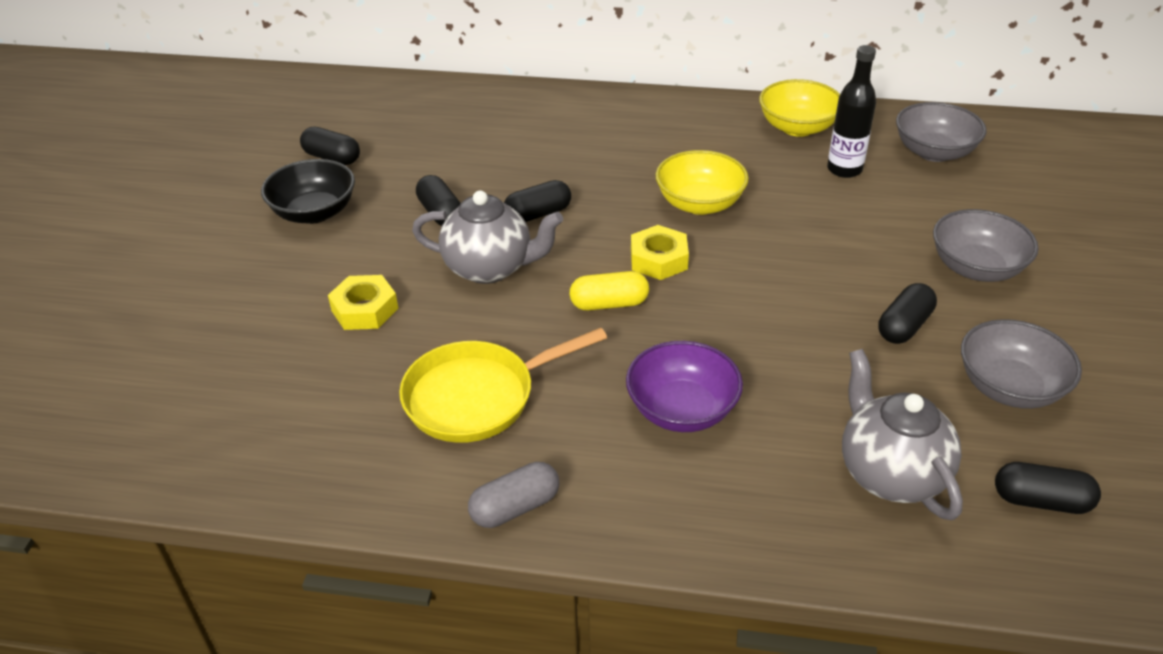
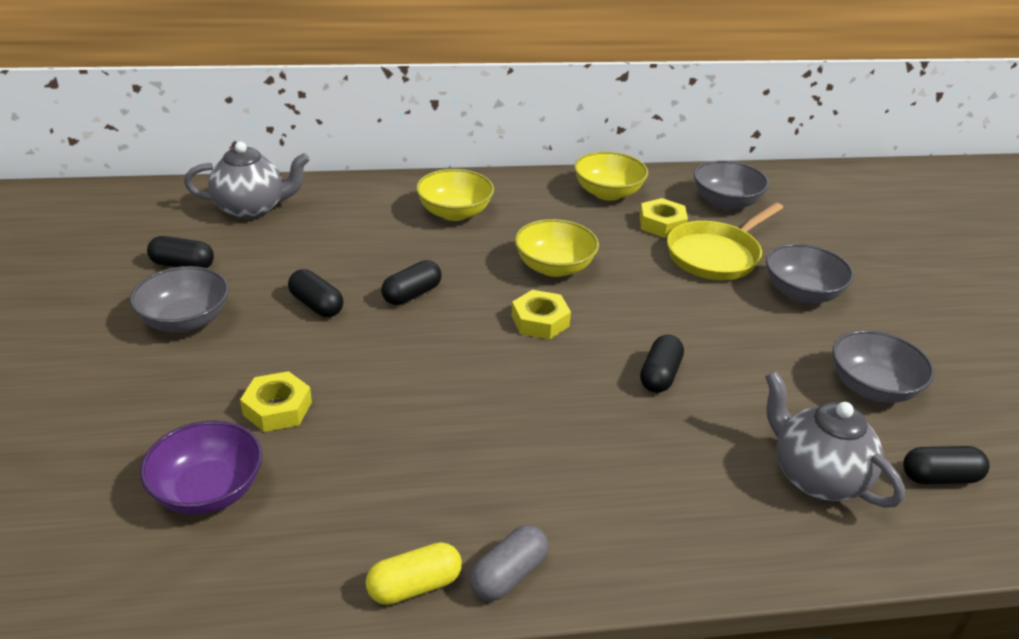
camera: 20 degrees left, 5 degrees down
black bowl [261,159,355,224] -> grey bowl [130,266,229,333]
yellow pan [399,328,607,443] -> yellow pan moved to [667,203,783,280]
grey teapot [412,191,563,284] -> grey teapot moved to [184,142,310,220]
yellow capsule [570,271,649,311] -> yellow capsule moved to [366,542,462,605]
purple bowl [626,341,743,432] -> purple bowl moved to [140,420,262,515]
black bottle [827,45,876,178] -> yellow nut [639,198,688,238]
black capsule [878,283,937,344] -> black capsule moved to [640,335,684,393]
none -> yellow bowl [416,169,494,221]

